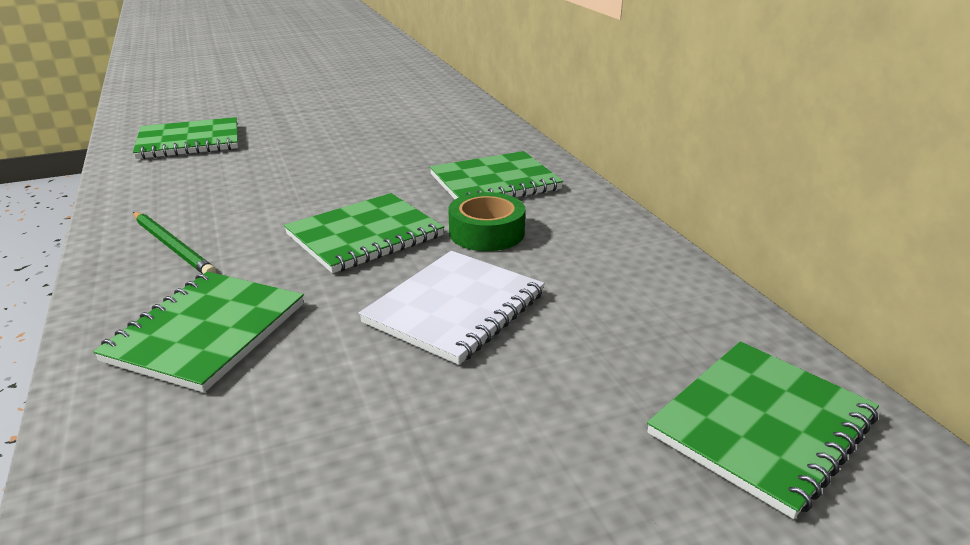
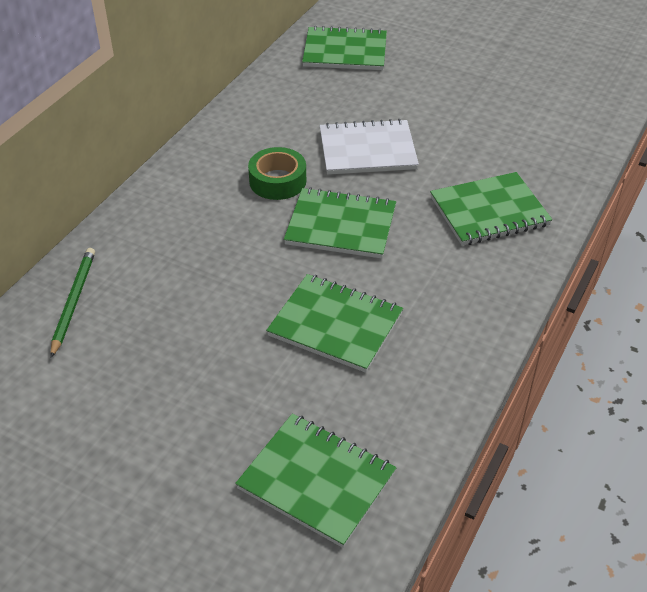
camera: 130 degrees left, 15 degrees up
green pencil [133,212,216,274] -> green pencil moved to [50,248,95,358]
green notebook [430,151,563,199] -> green notebook moved to [266,274,403,373]

